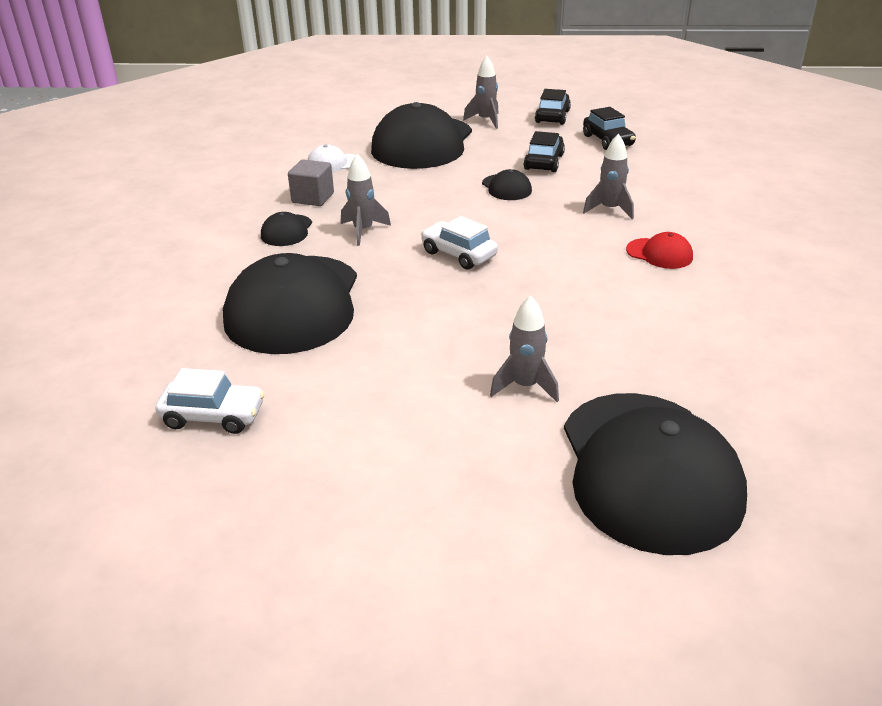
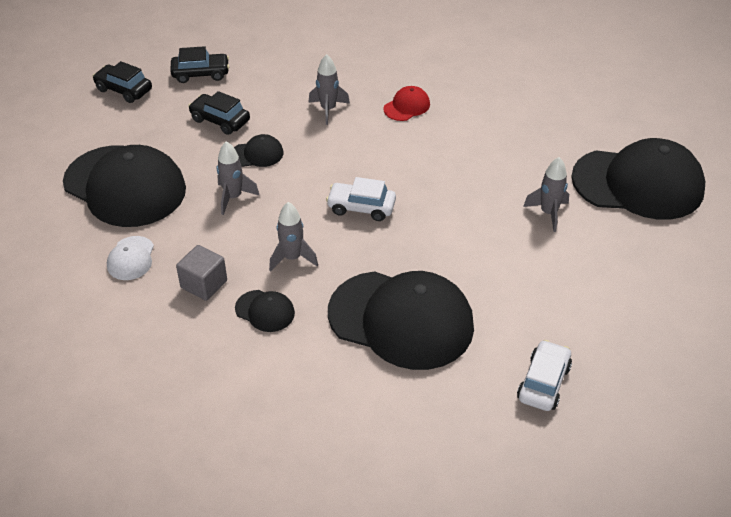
camera: 75 degrees left, 10 degrees up
white car [421,216,498,270] -> white car turned 45 degrees clockwise [326,177,396,221]
grey rocket [463,56,499,129] -> grey rocket moved to [217,141,260,215]

